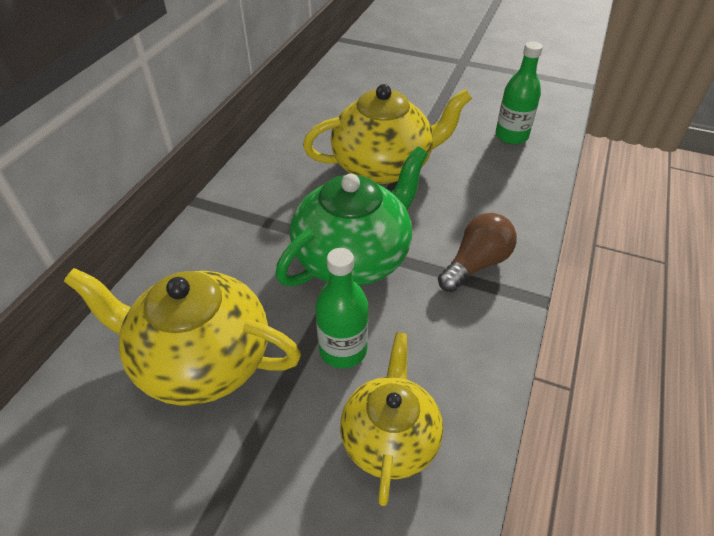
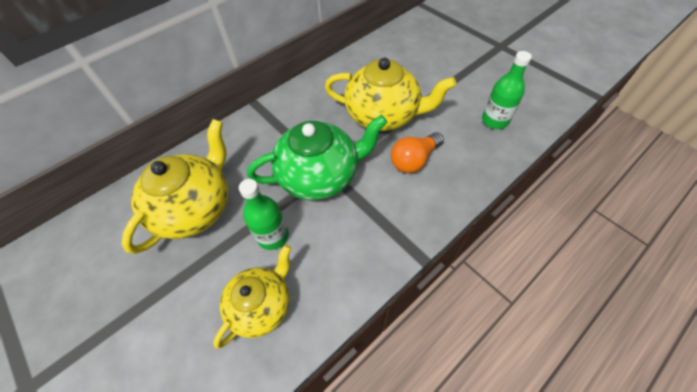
camera: 30 degrees right, 10 degrees up
yellow teapot [64,268,301,406] -> yellow teapot turned 75 degrees clockwise [122,119,228,254]
brown light bulb [438,213,517,292] -> none
none -> orange light bulb [391,132,444,173]

